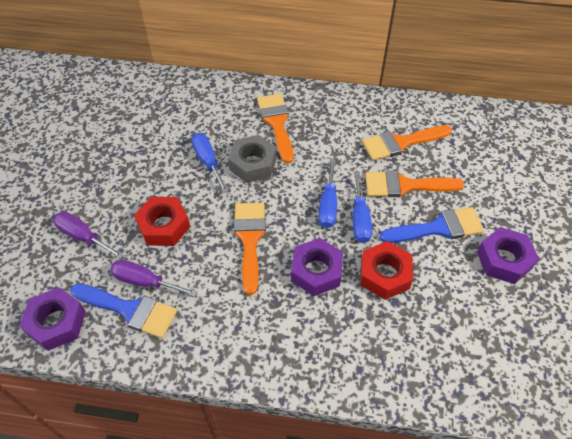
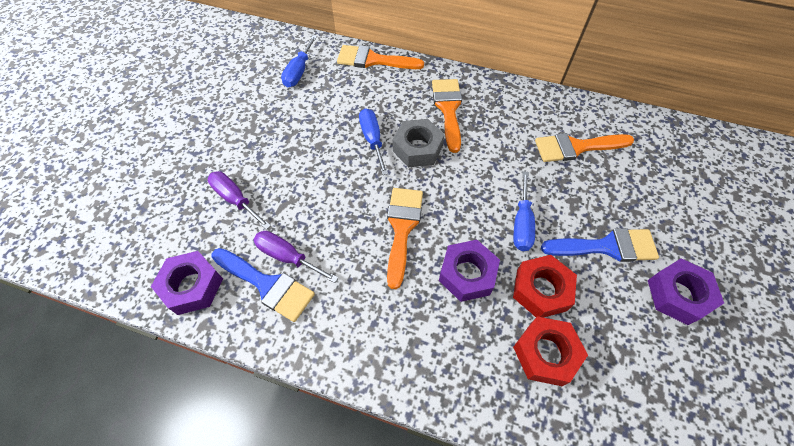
camera: 10 degrees right, 5 degrees up
red nut [134,197,190,246] -> red nut moved to [513,316,588,386]
blue screwdriver [319,159,337,228] -> blue screwdriver moved to [281,35,317,87]
orange brush [365,171,464,197] -> orange brush moved to [337,45,424,69]

